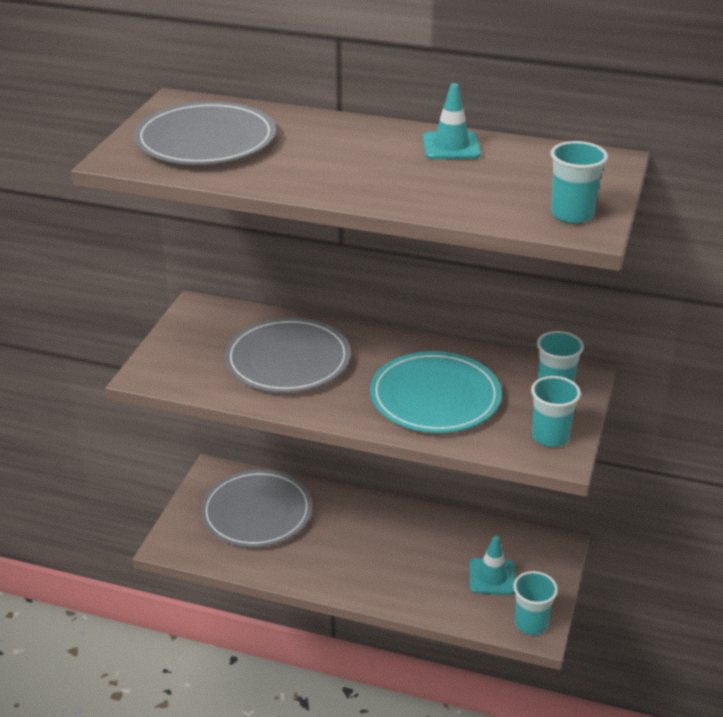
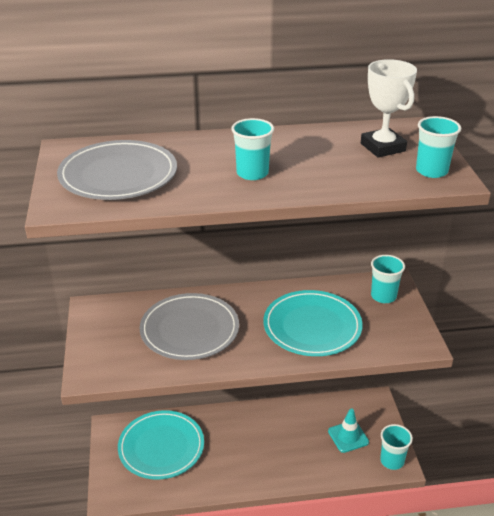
camera: 25 degrees left, 0 degrees up
grey plate [201,470,312,547] -> turquoise plate [118,410,204,480]
turquoise traffic cone [423,83,481,159] -> none
turquoise cup [531,376,581,447] -> turquoise cup moved to [231,118,274,180]
none -> white trophy [361,59,417,158]

